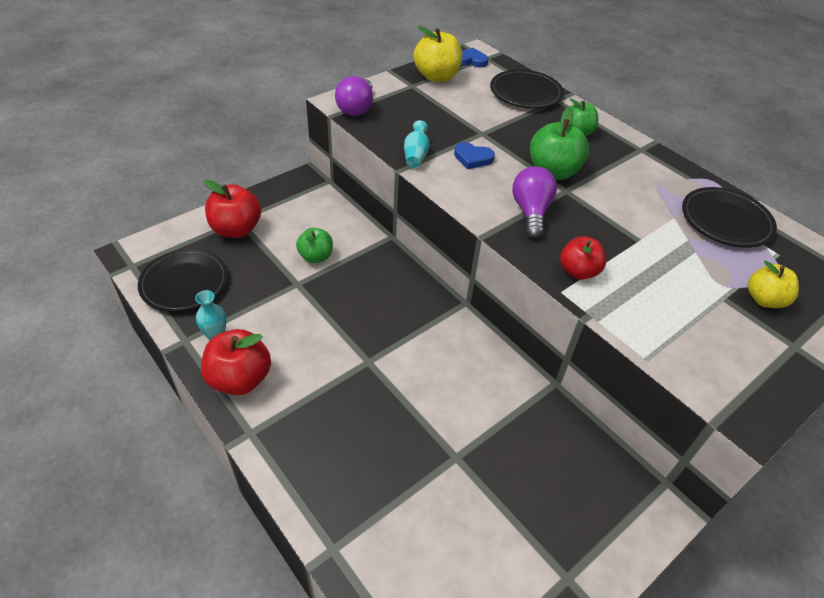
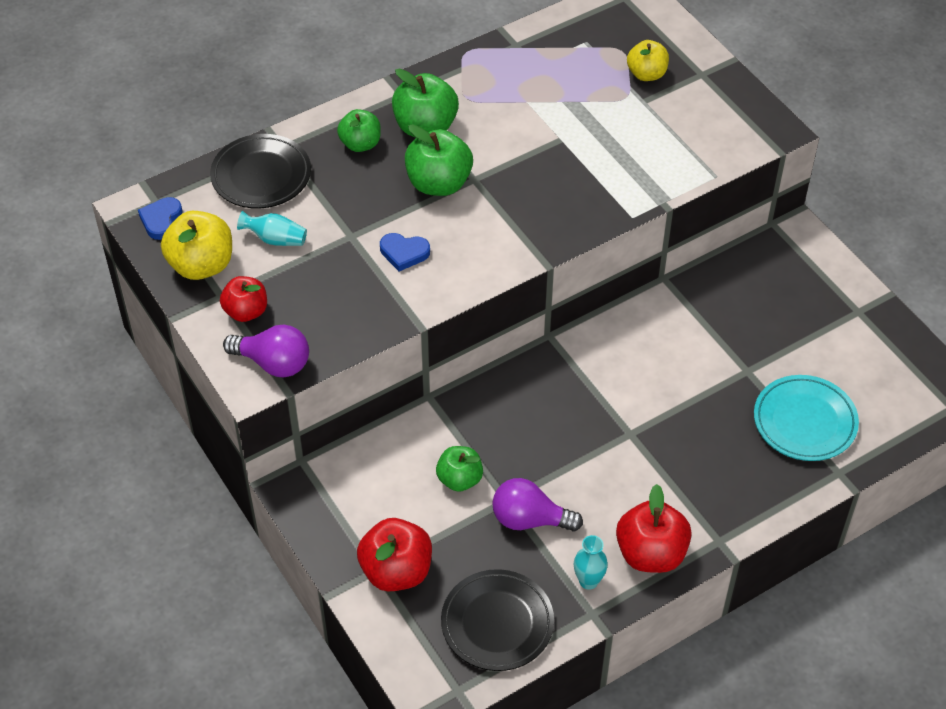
camera: 80 degrees left, 5 degrees up
turquoise vase [404,120,430,168] -> turquoise vase moved to [237,211,307,246]
blue heart [454,142,495,169] -> blue heart turned 75 degrees clockwise [380,233,430,271]
purple light bulb [512,166,557,238] -> purple light bulb moved to [492,478,583,531]
red apple [560,236,606,280] -> red apple moved to [220,276,267,322]
black plate [682,187,777,248] -> none
none -> green apple [392,68,459,137]
none -> turquoise plate [754,375,859,461]

